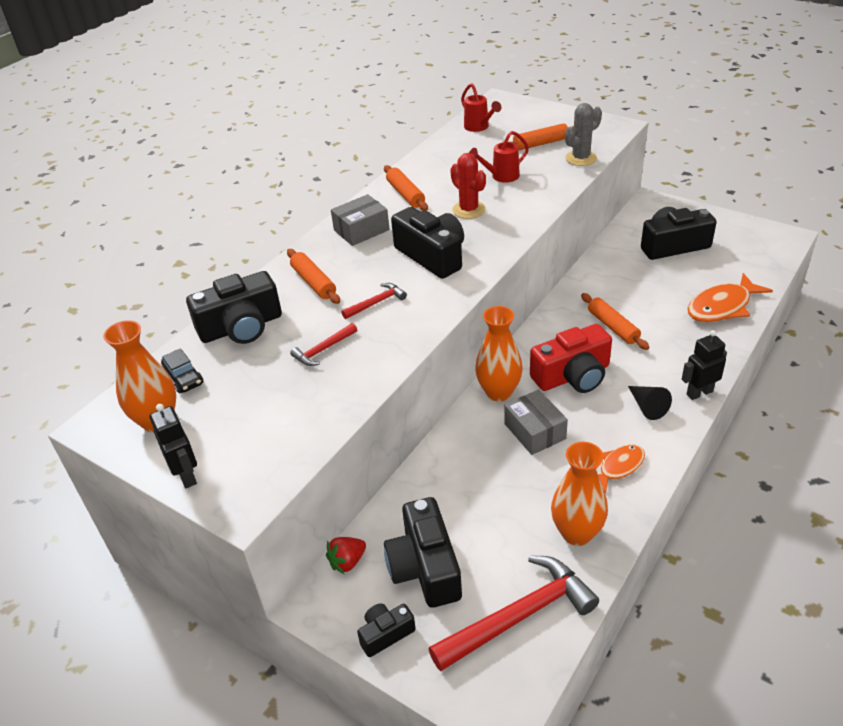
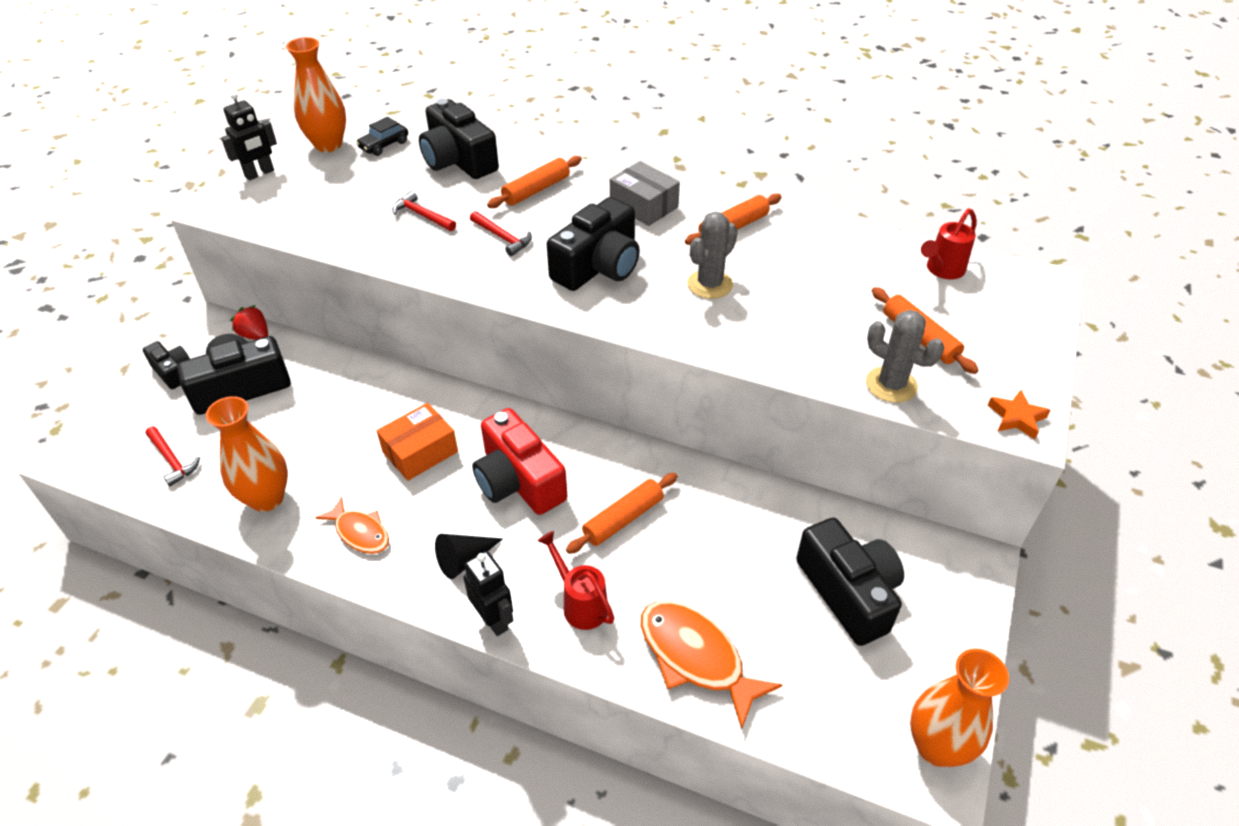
camera: 75 degrees right, 5 degrees up
red hammer [429,555,599,671] -> red hammer [145,427,200,486], size x0.48
red cactus [450,153,486,219] -> grey cactus [687,212,738,299]
red watering can [469,131,529,183] -> red watering can moved to [537,531,614,630]
orange vase [475,306,523,402] -> orange vase moved to [910,649,1009,767]
grey box [504,389,568,455] -> orange box [377,403,458,481]
none -> orange star [988,390,1051,439]

